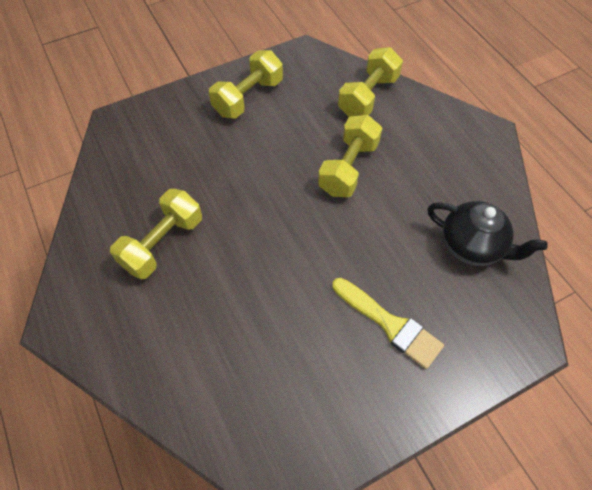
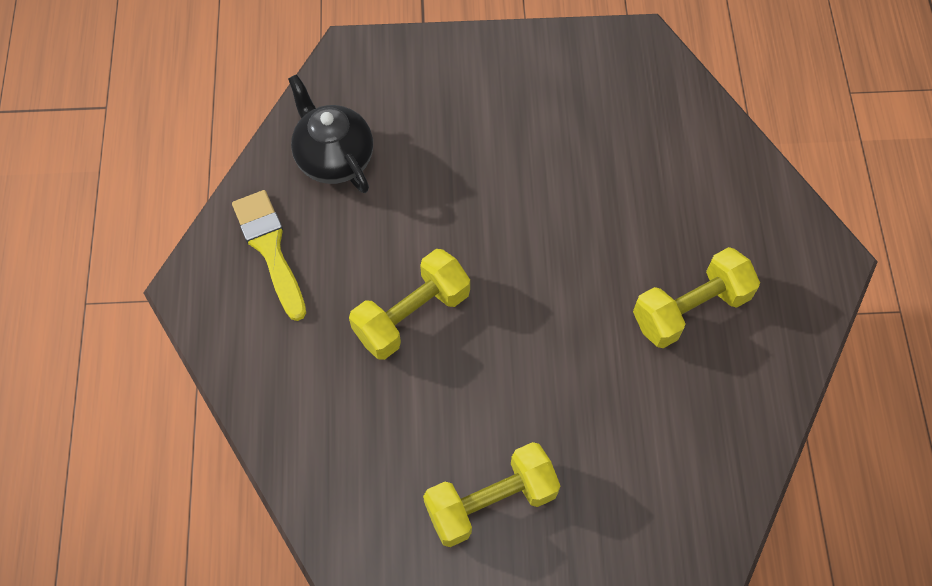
camera: 155 degrees left, 5 degrees up
yellow brush [332,278,444,369] -> yellow brush moved to [232,190,306,321]
yellow dumbbell [338,47,403,117] -> none

